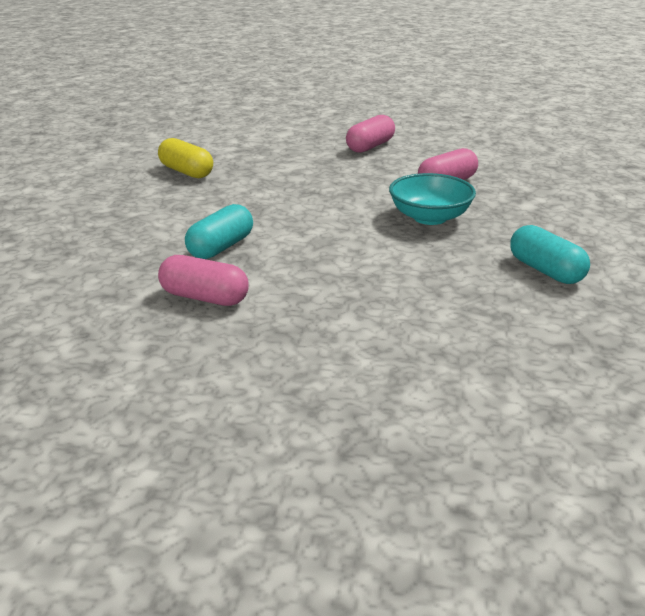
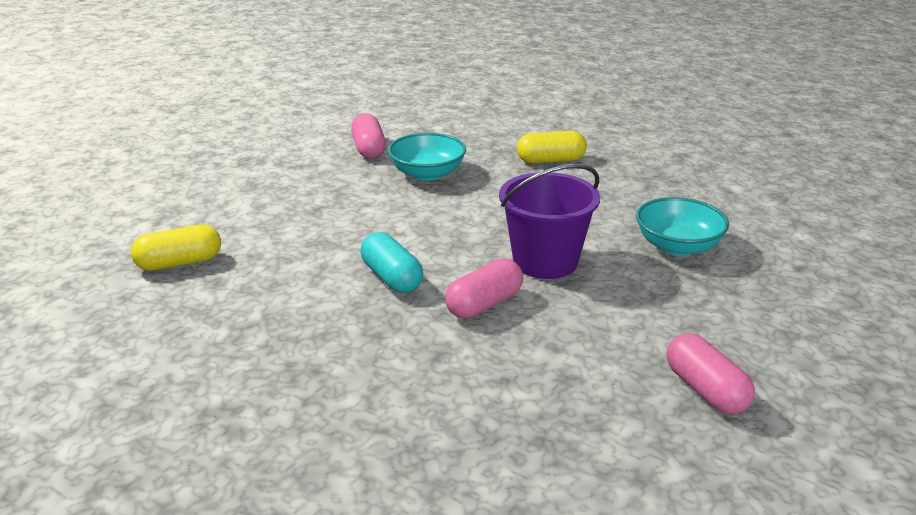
camera: 65 degrees left, 0 degrees up
pink capsule [346,115,395,153] -> pink capsule moved to [666,333,755,414]
turquoise capsule [510,225,590,284] -> yellow capsule [517,131,587,163]
none -> purple bucket [499,164,600,279]
none -> turquoise bowl [636,197,729,256]

